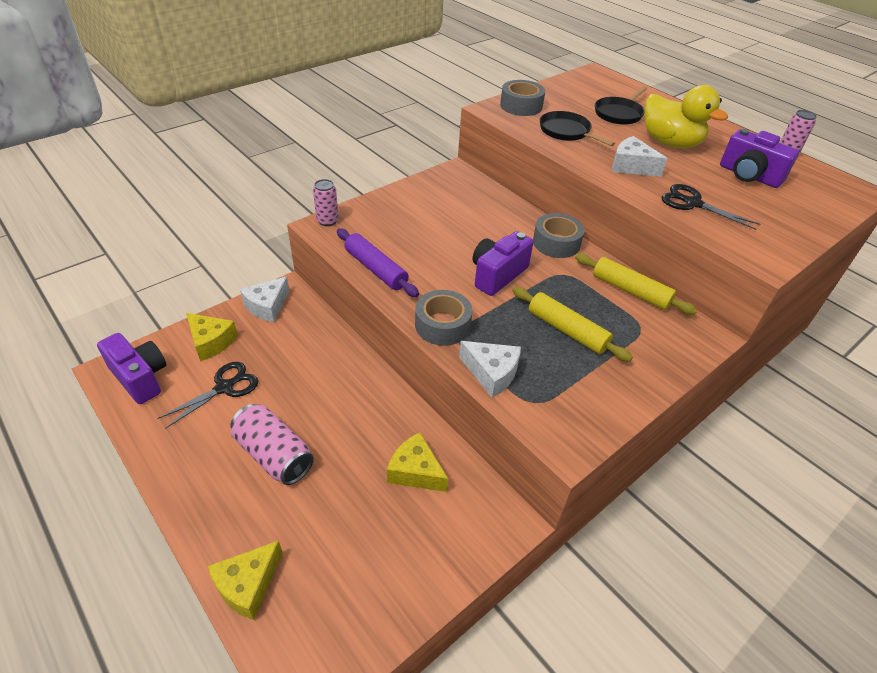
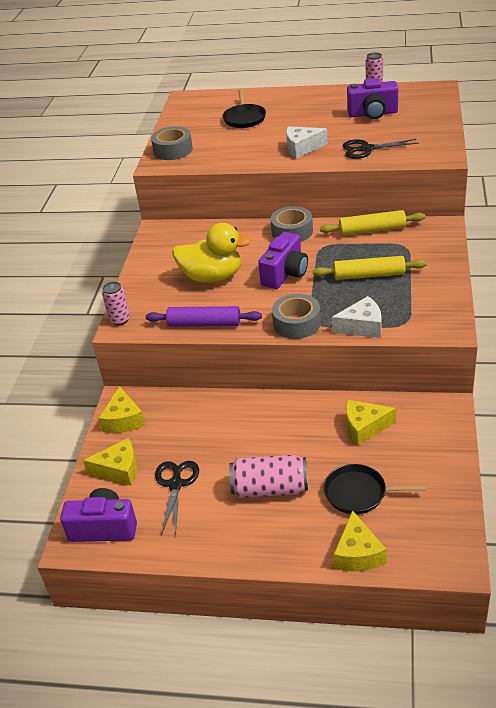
camera: 35 degrees left, 5 degrees down
white cheese [240,276,289,322] -> yellow cheese [98,386,145,433]
purple camera [473,231,534,296] -> purple camera turned 150 degrees counterclockwise [258,232,308,289]
black pan [540,111,615,146] -> black pan moved to [324,464,427,514]
yellow duck [644,85,728,148] -> yellow duck moved to [172,223,251,283]

